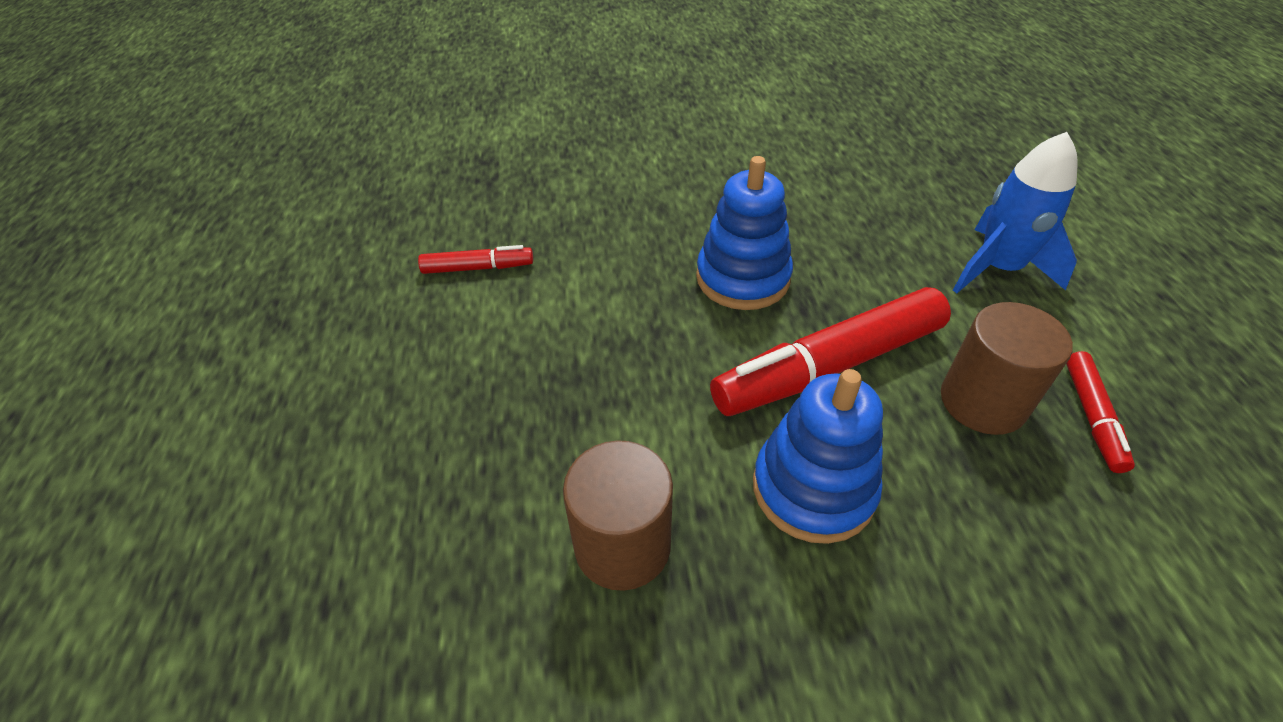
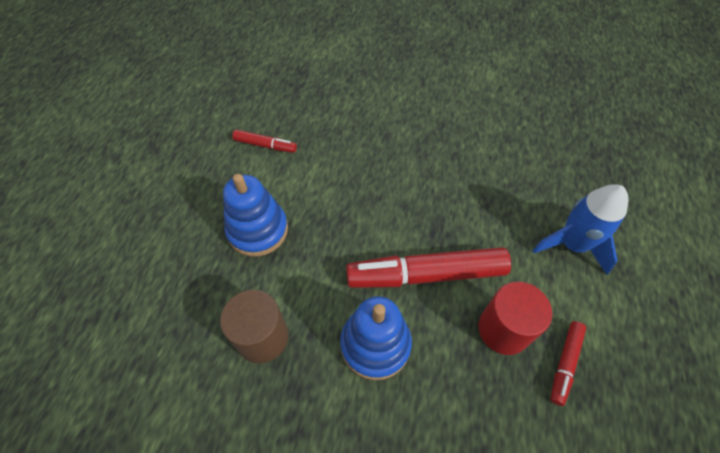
camera: 20 degrees right, 10 degrees up
blue stacking toy [696,156,793,310] -> blue stacking toy moved to [223,174,288,257]
brown cylinder [941,302,1073,435] -> red cylinder [478,282,552,355]

